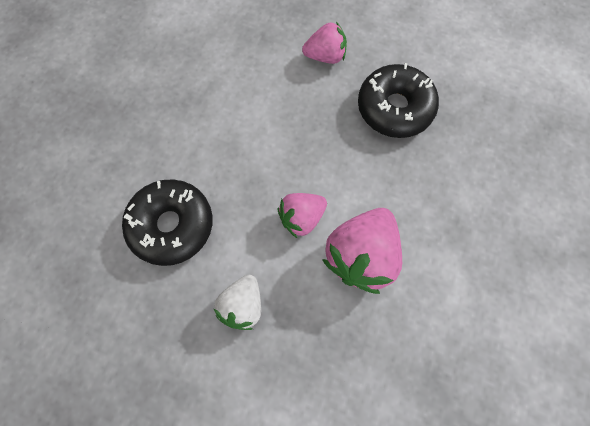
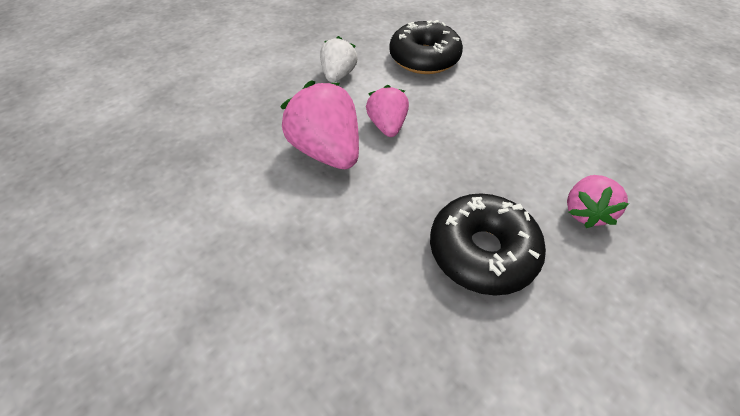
camera: 115 degrees right, 20 degrees down
white strawberry [213,275,261,330] -> white strawberry turned 60 degrees clockwise [320,36,357,82]

